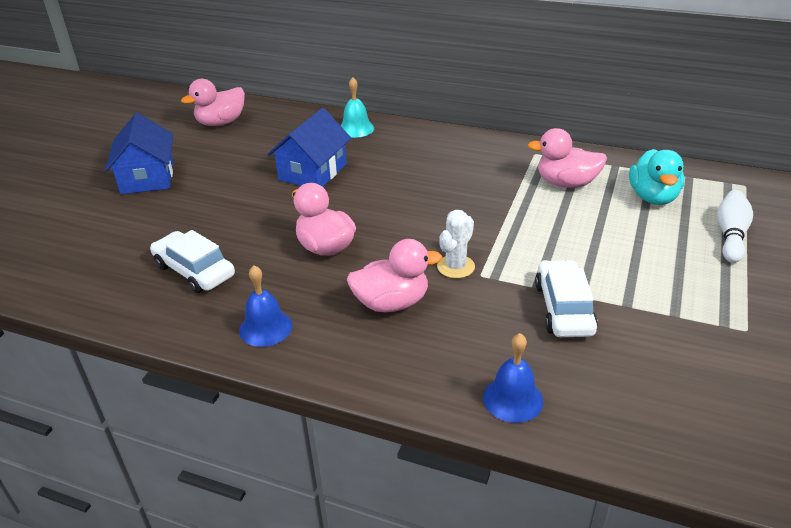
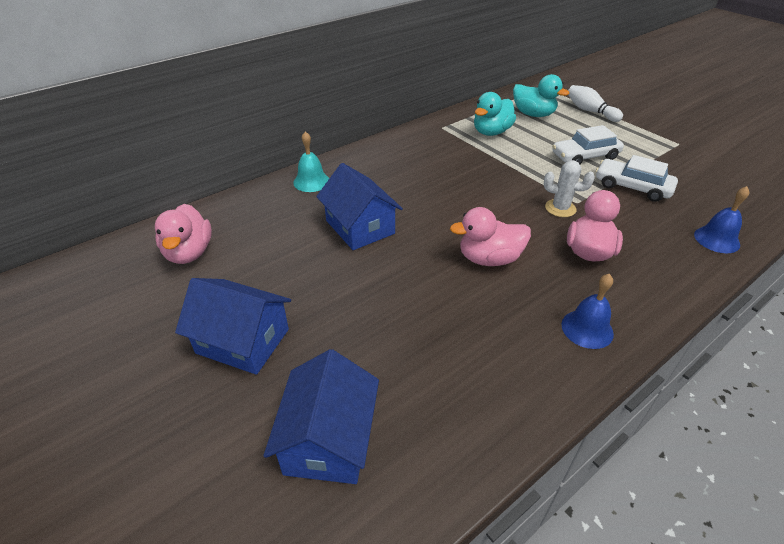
camera: 60 degrees left, 5 degrees up
white car [150,230,235,293] -> white car moved to [552,125,624,164]
white cactus [437,210,475,278] -> white cactus turned 45 degrees counterclockwise [544,160,595,217]
pink duck [528,128,607,188] -> turquoise duck [474,92,516,136]
none -> blue house [264,349,379,484]

